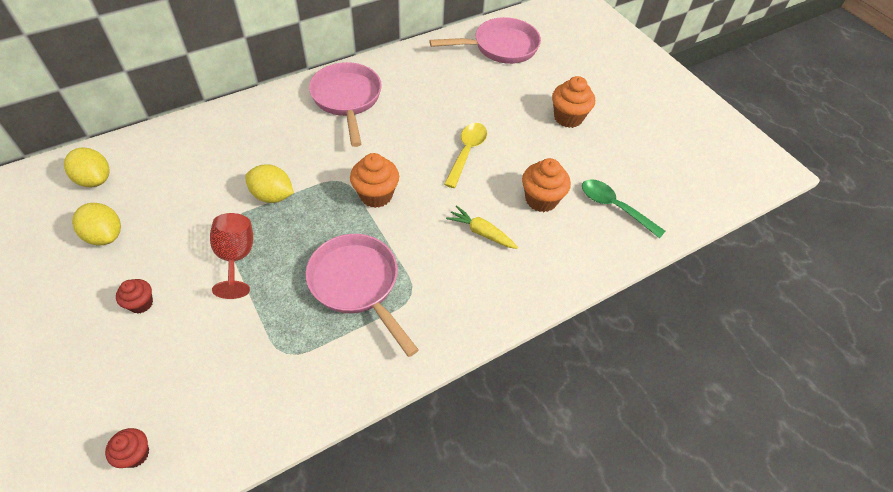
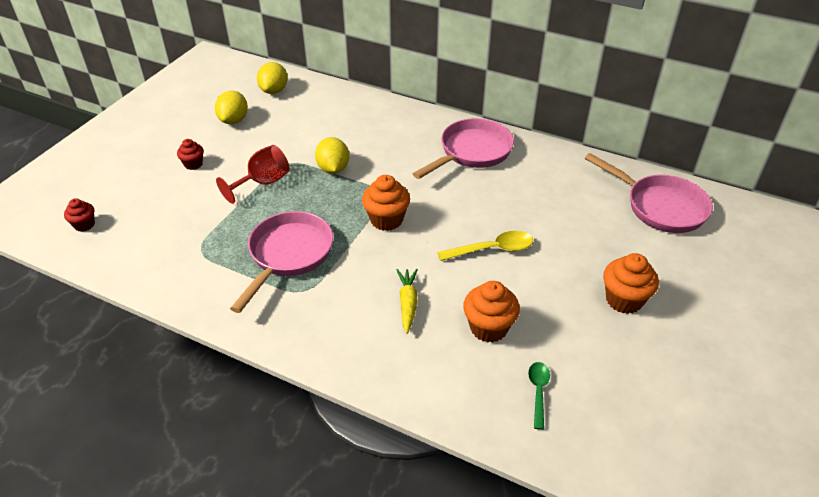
camera: 60 degrees right, 10 degrees down
green spoon [582,179,665,238] -> green spoon [528,362,550,430], size x0.65

